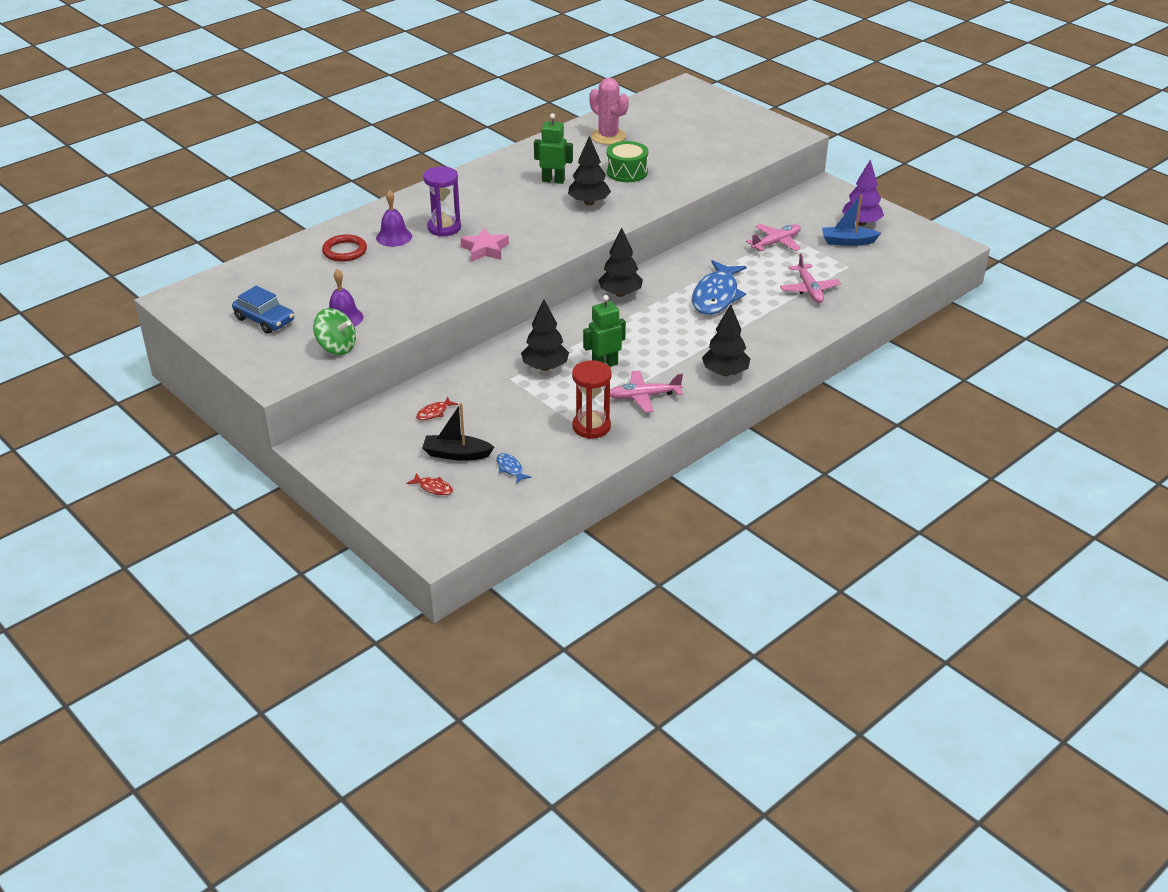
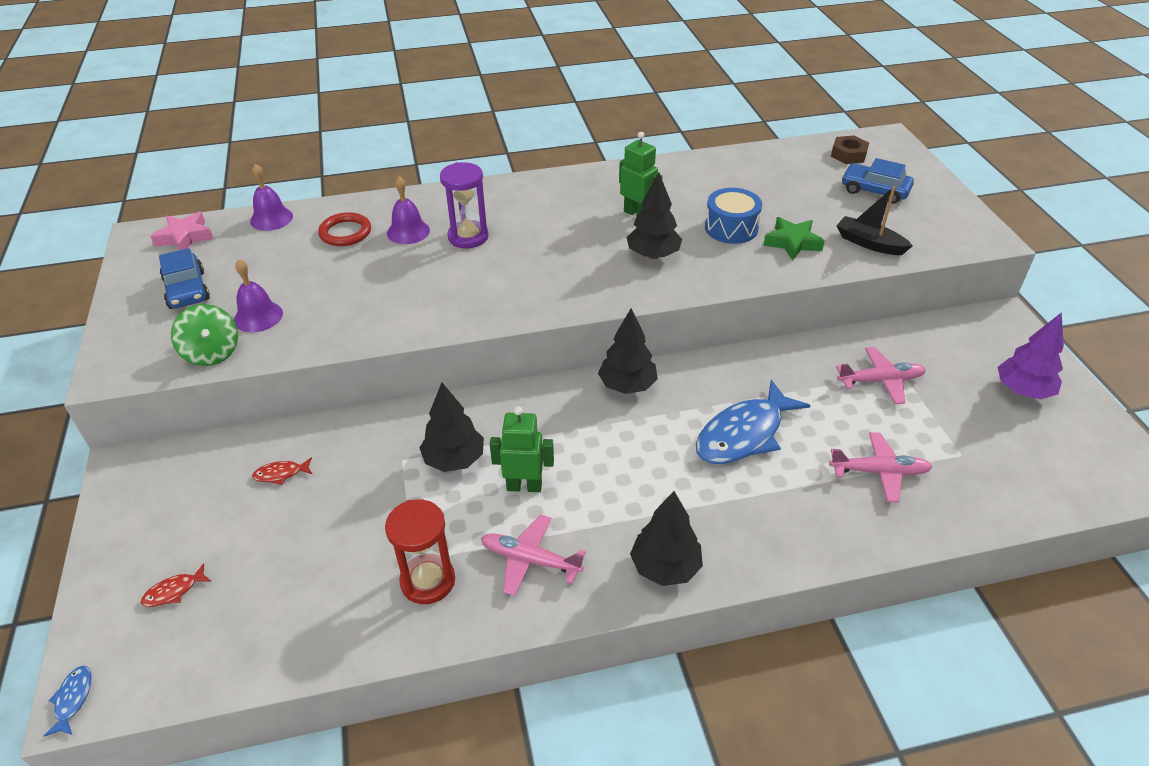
camera: 30 degrees right, 5 degrees up
red fish [407,473,453,495] -> red fish turned 90 degrees clockwise [141,564,212,607]
black boat [422,403,494,461] -> black boat moved to [836,186,913,255]
pink star [461,228,509,261] -> pink star moved to [150,212,214,250]
blue fish [496,453,532,484] -> blue fish moved to [44,666,92,737]
pink cactus [589,78,629,145] -> none
green drum [606,141,648,182] -> blue drum [705,188,762,244]
pink plane [780,253,841,303] -> pink plane turned 105 degrees counterclockwise [829,432,932,502]
blue boat [822,195,881,246] -> none
none -> purple bell [250,164,293,231]
none -> green star [763,217,825,261]
none -> brown nut [831,135,869,164]
none -> blue car [842,158,914,204]

